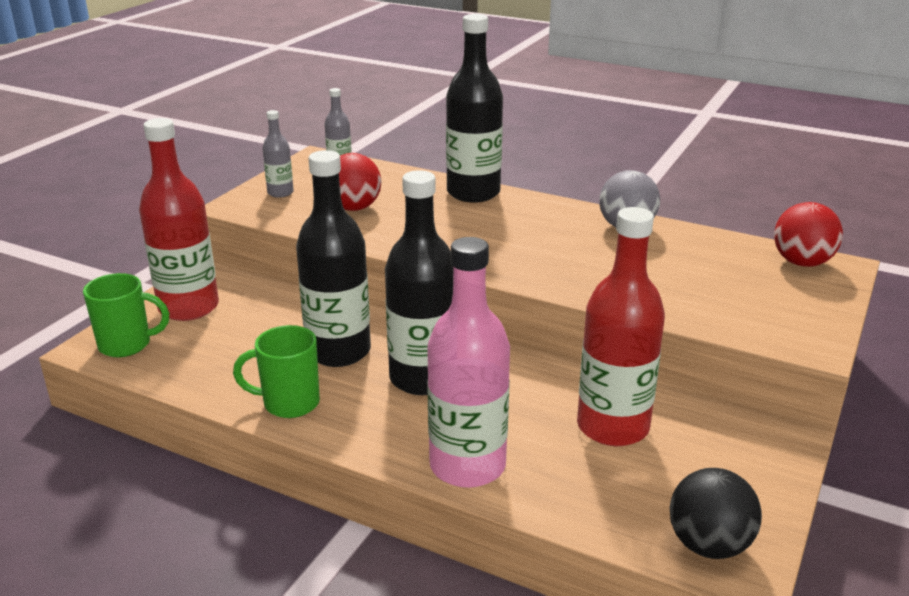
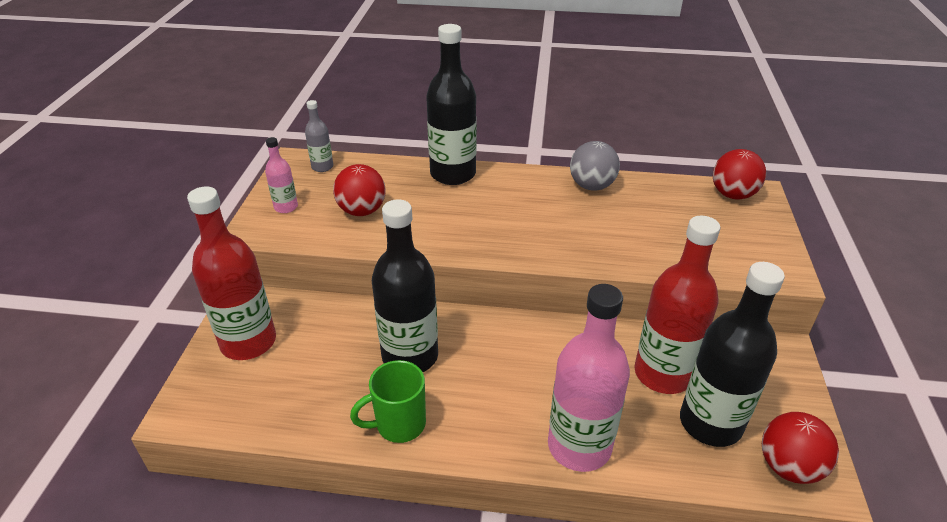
camera: 20 degrees left, 10 degrees up
green mug [83,273,169,357] -> none
grey bottle [263,110,294,198] -> pink bottle [265,137,298,213]
black bottle [385,170,453,395] -> black bottle moved to [680,262,785,447]
black ball [670,468,762,559] -> red ball [762,412,839,484]

